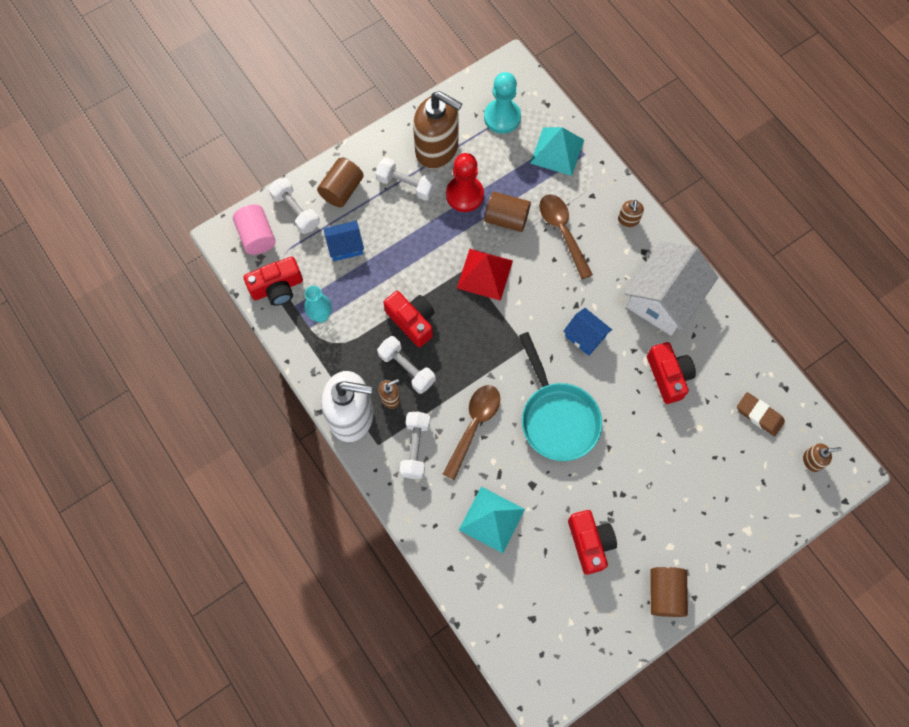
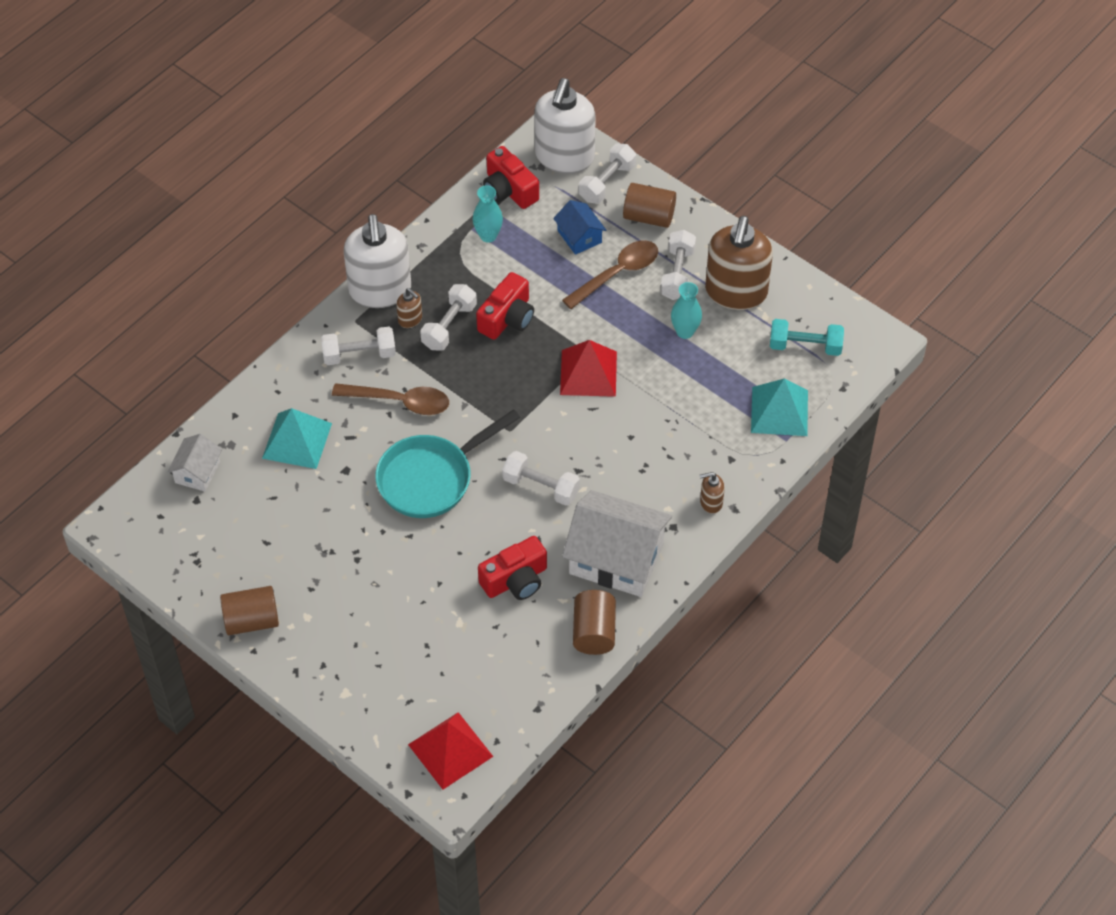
camera: 75 degrees right, 15 degrees down
pink cylinder [233,205,276,255] -> white soap dispenser [534,78,596,173]
red pawn [446,153,484,212] -> turquoise vase [671,282,702,339]
turquoise pawn [484,72,521,134] -> turquoise dumbbell [770,319,844,356]
brown cylinder [484,192,531,232] -> brown cylinder moved to [573,590,616,655]
brown spoon [539,194,593,279] -> brown spoon moved to [562,240,658,309]
blue house [563,308,612,355] -> white dumbbell [502,451,580,506]
red camera [568,510,617,575] -> none
brown eraser [737,392,785,437] -> none
brown soap dispenser [803,443,842,472] -> red pyramid [408,712,493,789]
none -> white house [167,434,222,492]

